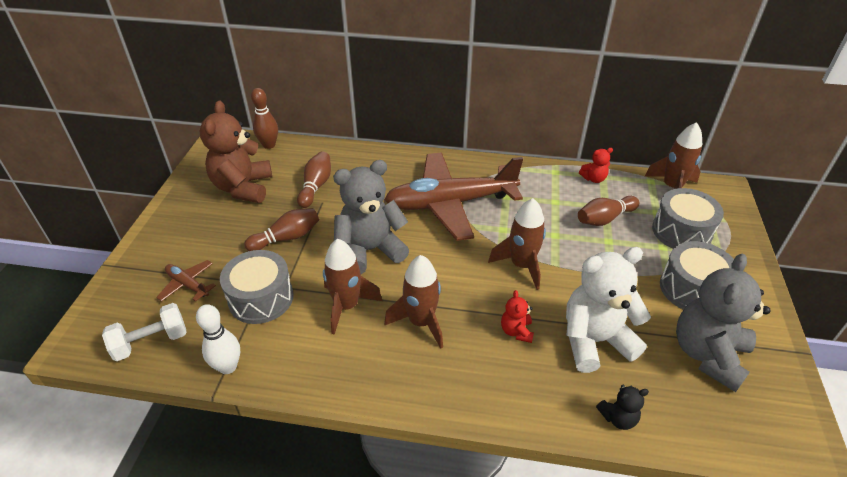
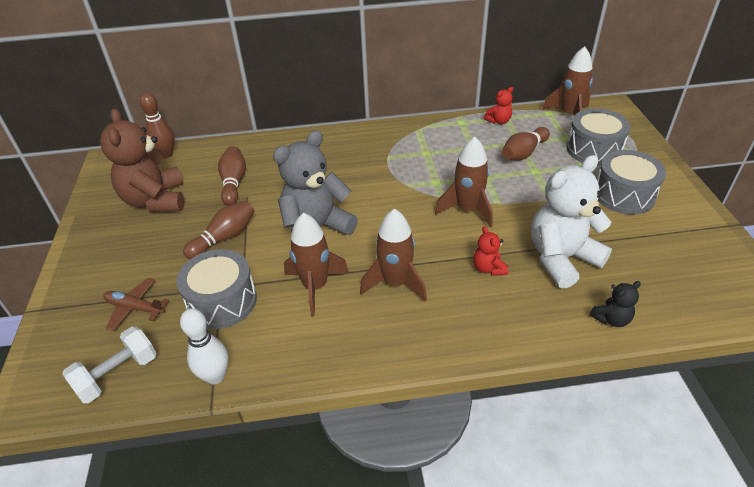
camera: 15 degrees left, 0 degrees up
brown plane [384,152,523,241] -> none
grey teddy bear [676,254,771,392] -> none

